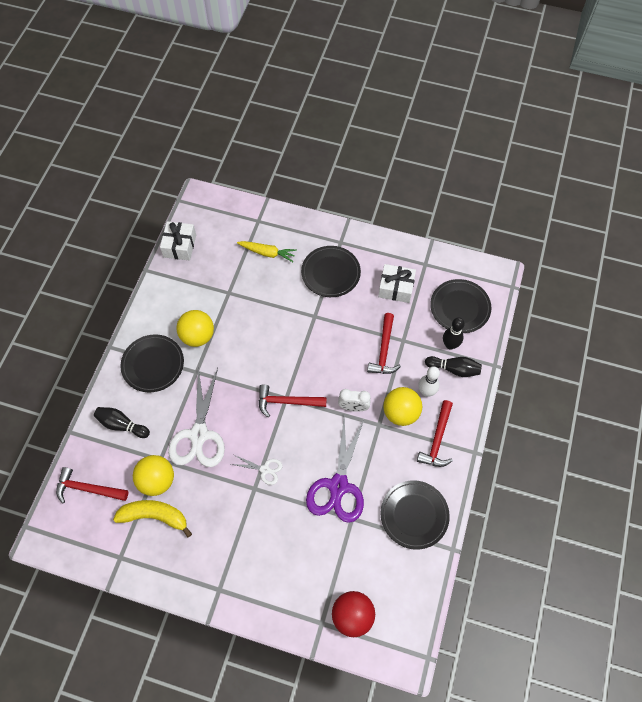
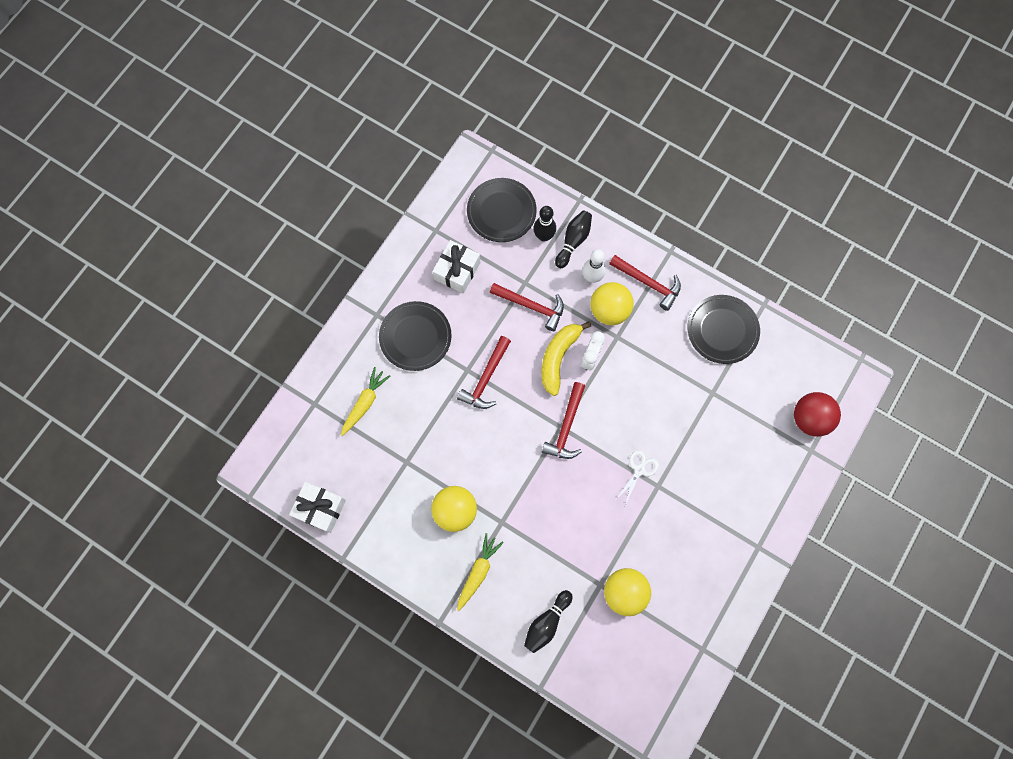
camera: 75 degrees left, 10 degrees up
red hammer [56,467,128,504] -> red hammer moved to [457,336,511,409]
yellow banana [113,500,192,538] -> yellow banana moved to [541,321,591,396]
black plate [120,334,184,393] -> yellow carrot [457,533,504,611]
white scissors [168,368,225,467] -> none
purple scissors [306,417,364,523] -> none

